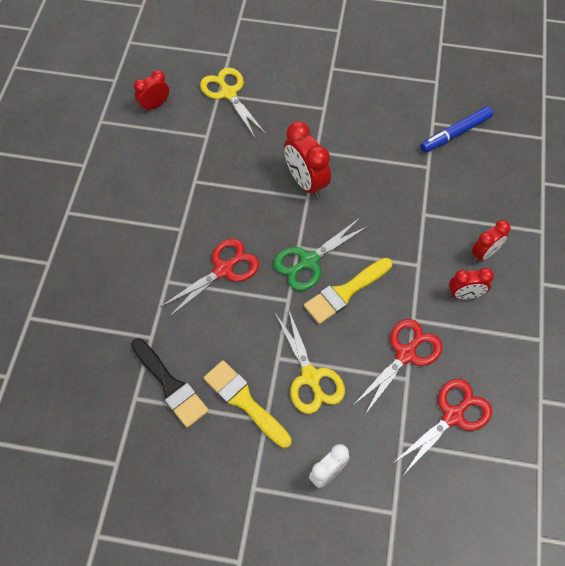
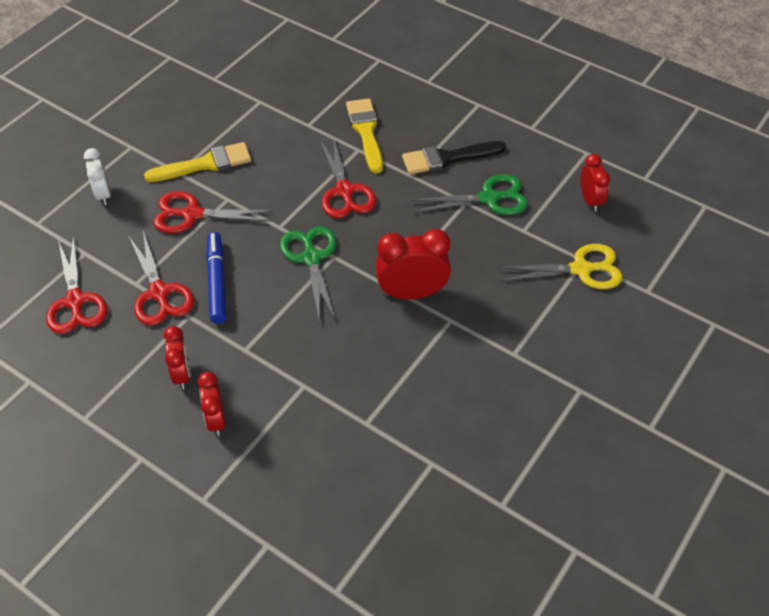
camera: 115 degrees right, 10 degrees down
black brush [131,338,209,428] -> black brush moved to [402,141,506,174]
yellow scissors [275,308,345,414] -> red scissors [153,191,273,233]
yellow brush [304,258,392,324] -> yellow brush moved to [346,98,383,174]
blue marker [420,106,493,153] -> blue marker moved to [206,232,226,324]
red clock [449,268,494,300] -> red clock turned 150 degrees clockwise [164,326,191,389]
none -> green scissors [411,174,528,215]

